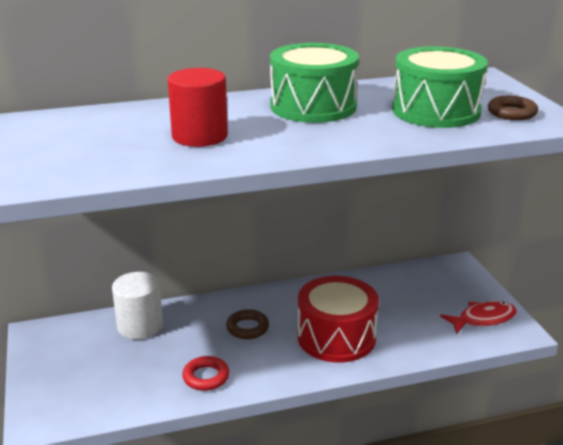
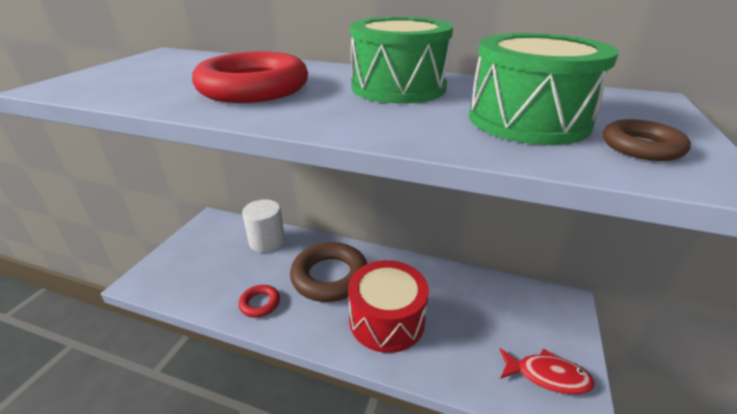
camera: 35 degrees right, 5 degrees up
red cylinder [168,68,228,147] -> red ring [192,51,308,103]
brown ring [226,309,269,339] -> brown ring [290,242,367,302], size x2.08

